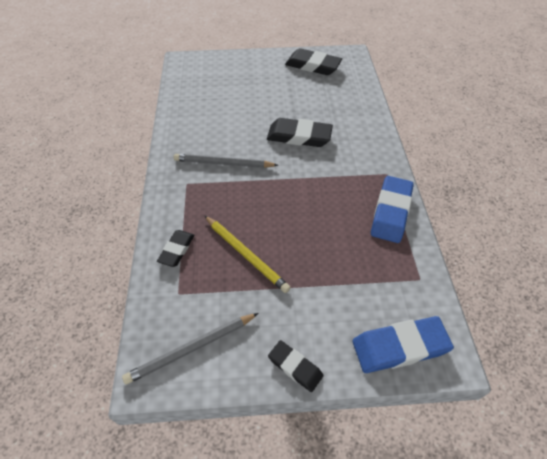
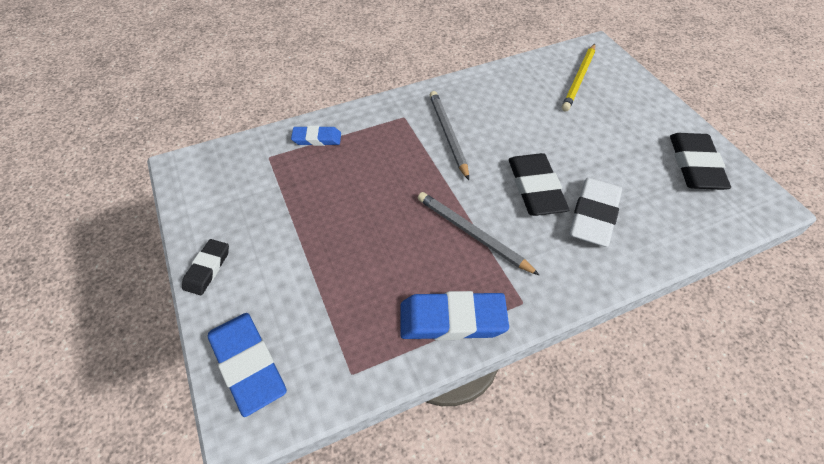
camera: 70 degrees right, 0 degrees up
grey pencil [122,313,259,384] -> grey pencil moved to [418,192,539,275]
black eraser [157,230,194,267] -> blue eraser [291,126,341,146]
yellow pencil [204,215,291,293] -> yellow pencil moved to [562,44,595,112]
none -> white eraser [569,178,622,247]

